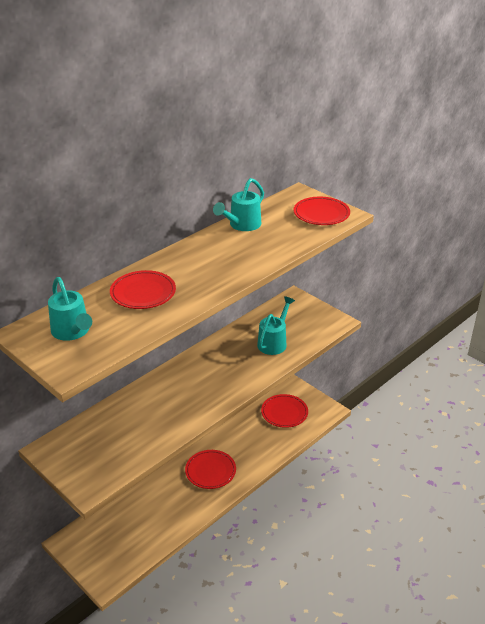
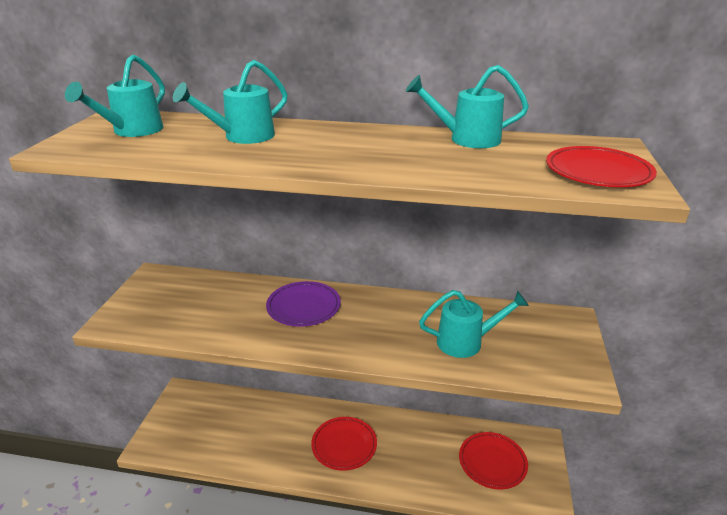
camera: 55 degrees right, 5 degrees down
red plate [110,270,176,309] -> turquoise watering can [173,60,288,144]
none -> purple plate [266,281,341,327]

